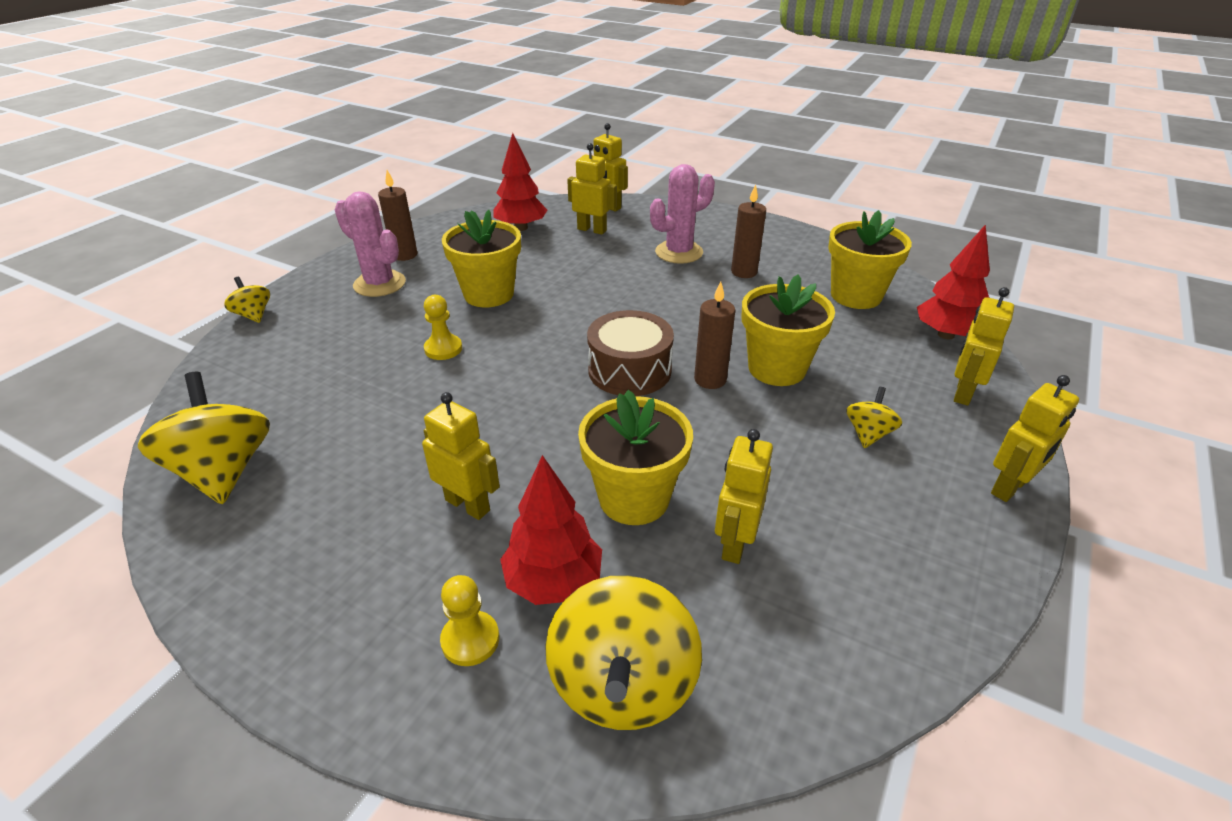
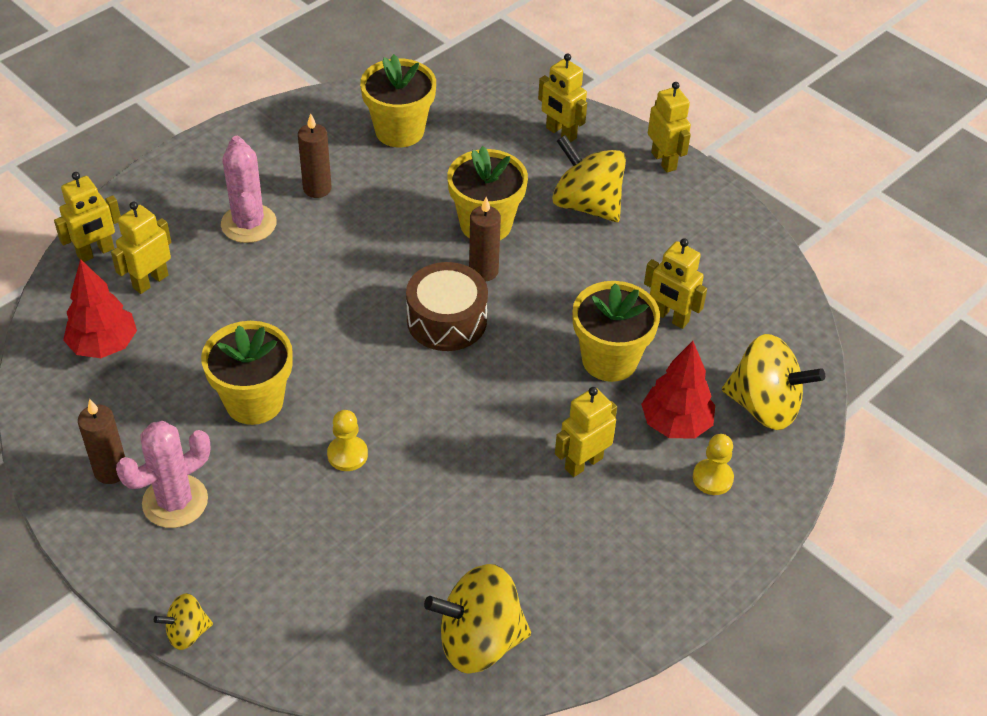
camera: 75 degrees left, 10 degrees up
yellow spinning top [846,387,902,448] -> yellow spinning top [552,135,626,222], size x1.97
red tree [917,224,990,340] -> none

